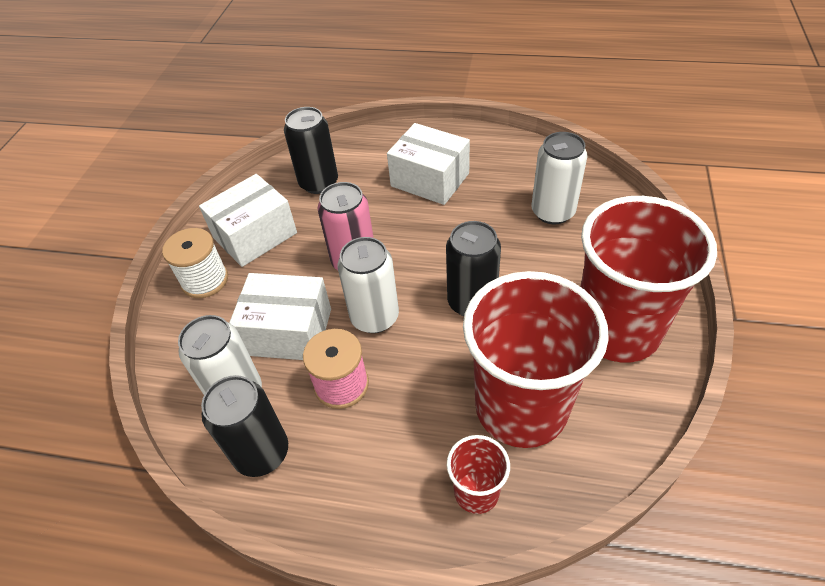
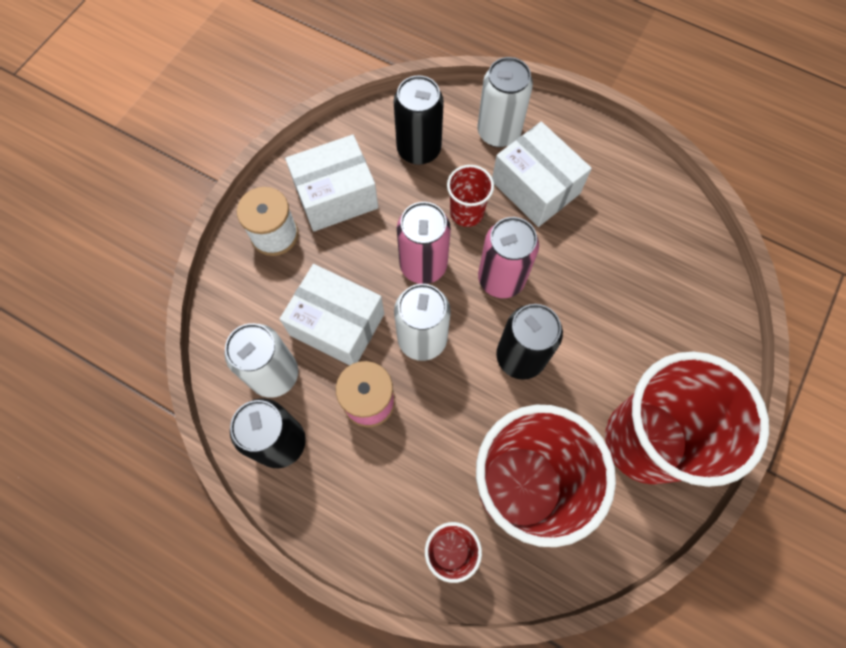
camera: 15 degrees right, 20 degrees up
white can [532,132,588,224] -> white can moved to [477,57,533,147]
none -> red cup [447,165,494,227]
none -> pink can [478,217,539,298]

